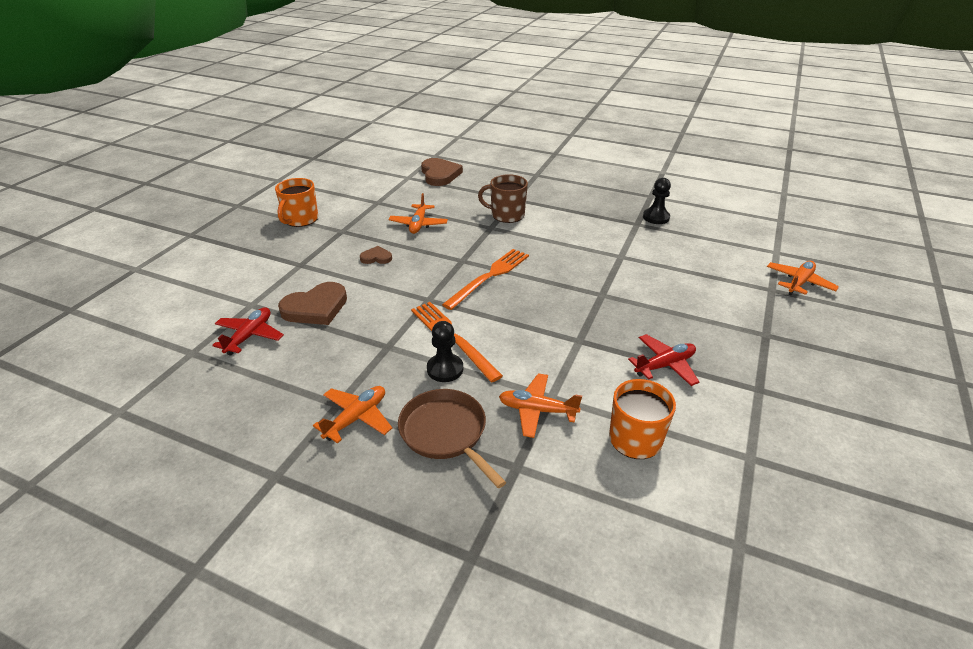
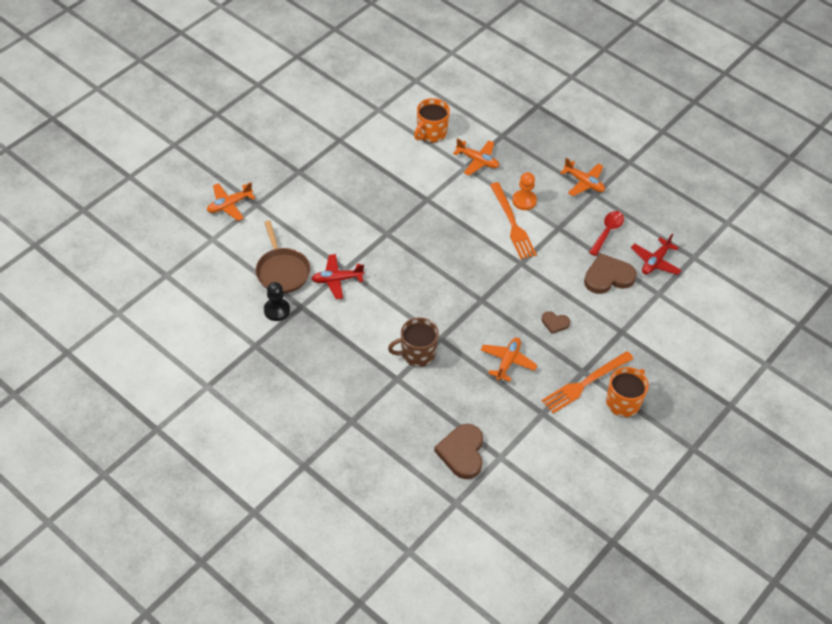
camera: 165 degrees left, 15 degrees up
orange plane [313,386,392,444] -> orange plane turned 105 degrees counterclockwise [560,158,605,196]
brown pan [398,389,506,488] -> brown pan moved to [256,220,310,293]
black pawn [427,321,463,382] -> orange pawn [512,172,537,210]
orange fork [442,249,529,310] -> orange fork moved to [542,351,634,414]
brown mug [478,174,528,223] -> brown mug turned 135 degrees clockwise [388,317,439,367]
red plane [628,334,699,386] -> red plane moved to [311,254,364,299]
none -> red spoon [589,211,624,256]

